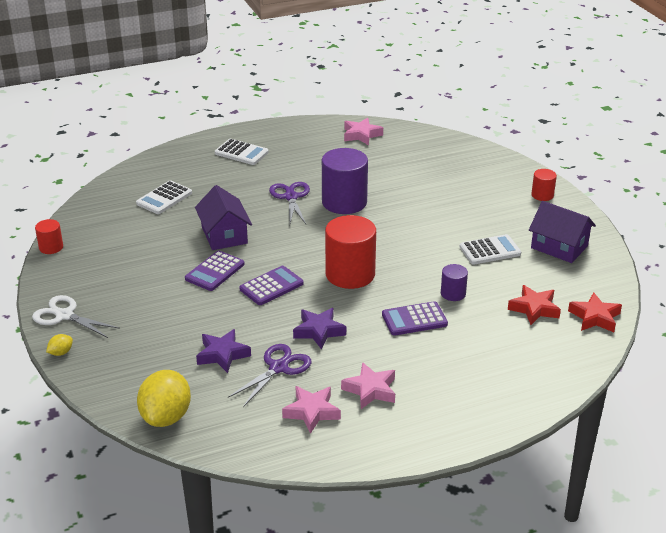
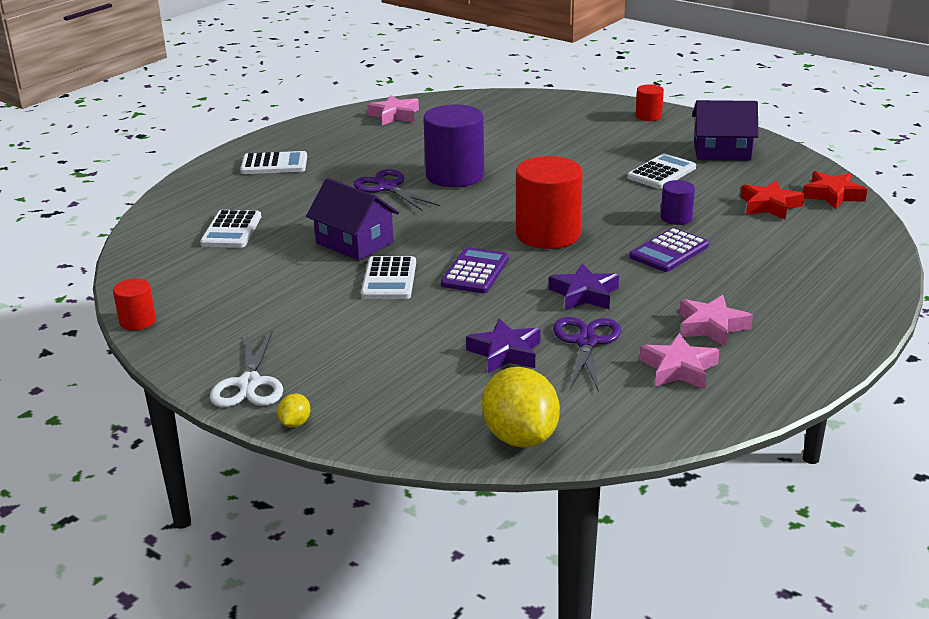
camera: 30 degrees left, 5 degrees down
white scissors [32,295,120,338] -> white scissors turned 90 degrees counterclockwise [210,330,283,407]
purple calculator [185,251,244,291] -> white calculator [361,256,416,299]

